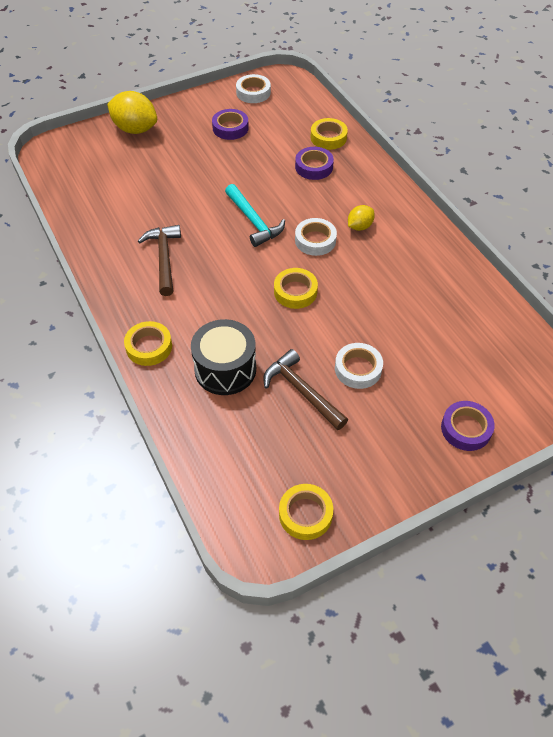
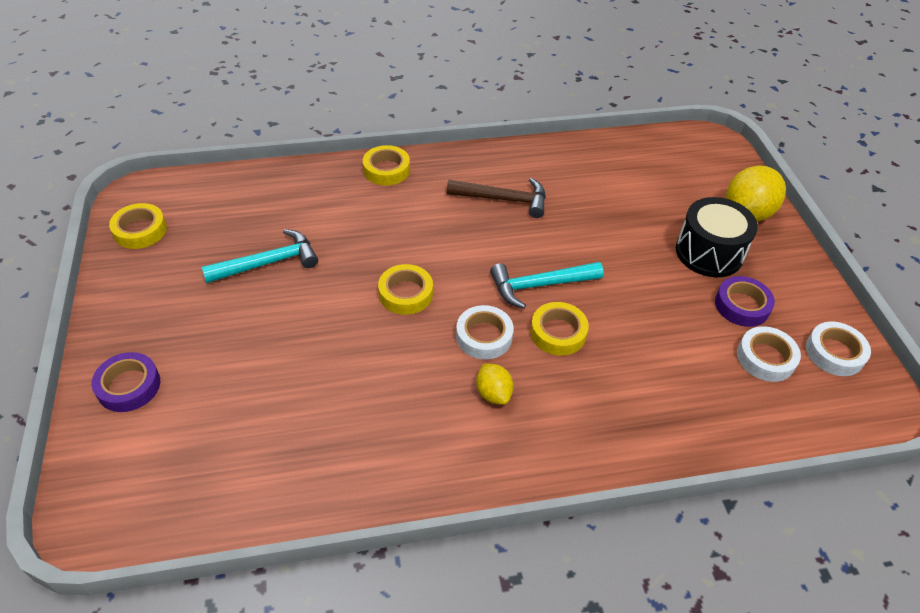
camera: 105 degrees right, 5 degrees down
black drum [191,319,256,395] -> black drum moved to [676,197,758,277]
brown hammer [263,349,348,430] -> turquoise hammer [202,229,318,283]
purple tape [295,147,334,180] -> none
yellow tape [310,118,348,150] -> yellow tape moved to [530,302,589,356]
white tape [335,343,383,389] -> white tape moved to [737,326,801,382]

